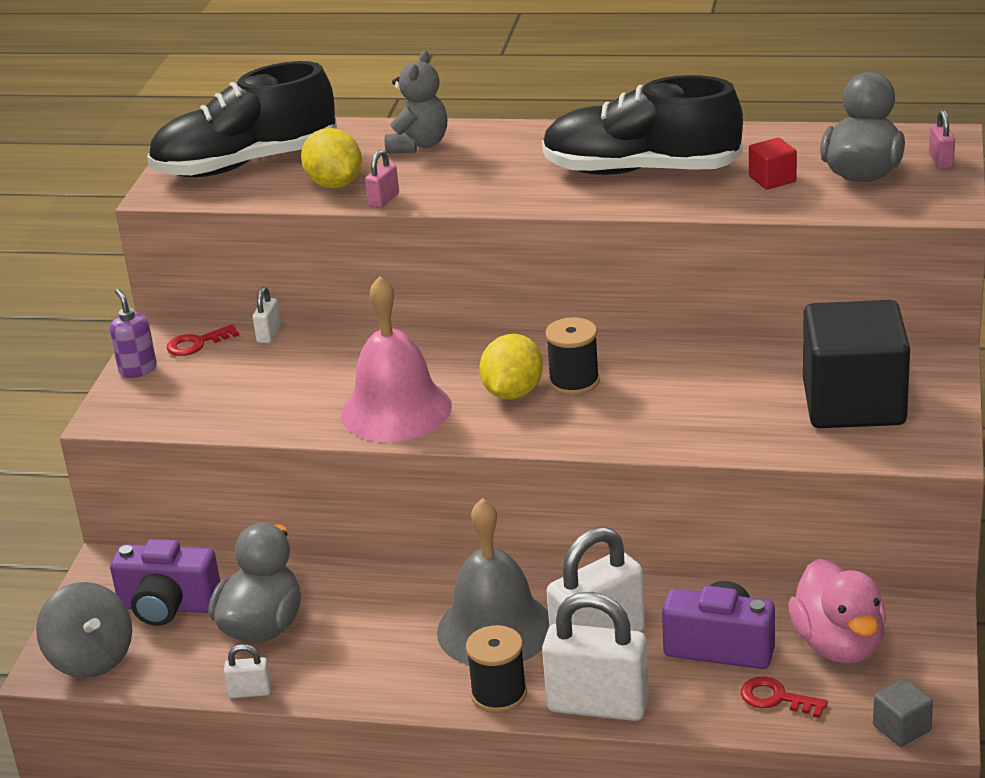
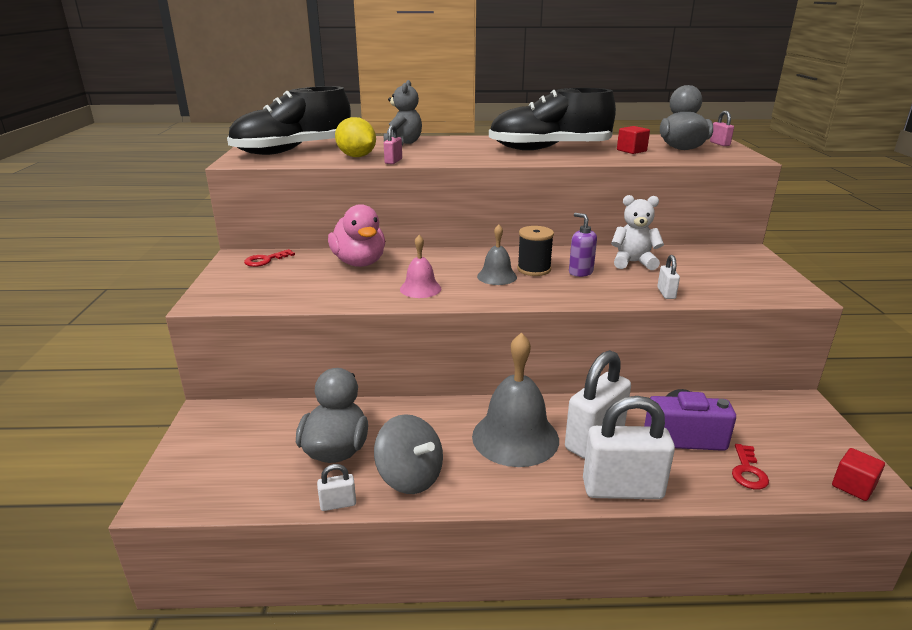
camera: 15 degrees left, 5 degrees down
grey spinning top [36,582,132,678] -> grey spinning top moved to [374,414,443,494]
purple soap dispenser [110,289,157,378] -> purple soap dispenser moved to [569,213,597,277]
purple camera [110,539,220,626] -> none
white padlock [252,287,281,343] -> white padlock moved to [657,255,680,299]
pink bell [341,276,452,442] -> pink bell [400,235,441,298], size x0.53
black spool [466,625,527,713] -> none
yellow lemon [479,334,543,400] -> grey bell [477,224,517,285]
red key [740,676,828,718] -> red key turned 90 degrees counterclockwise [732,444,769,490]
pink duck [788,559,886,664] -> pink duck moved to [328,204,385,267]
black cube [803,300,910,428] -> none
grey cube [873,679,933,747] -> red cube [832,448,885,501]
none -> white teddy bear [611,195,664,270]

